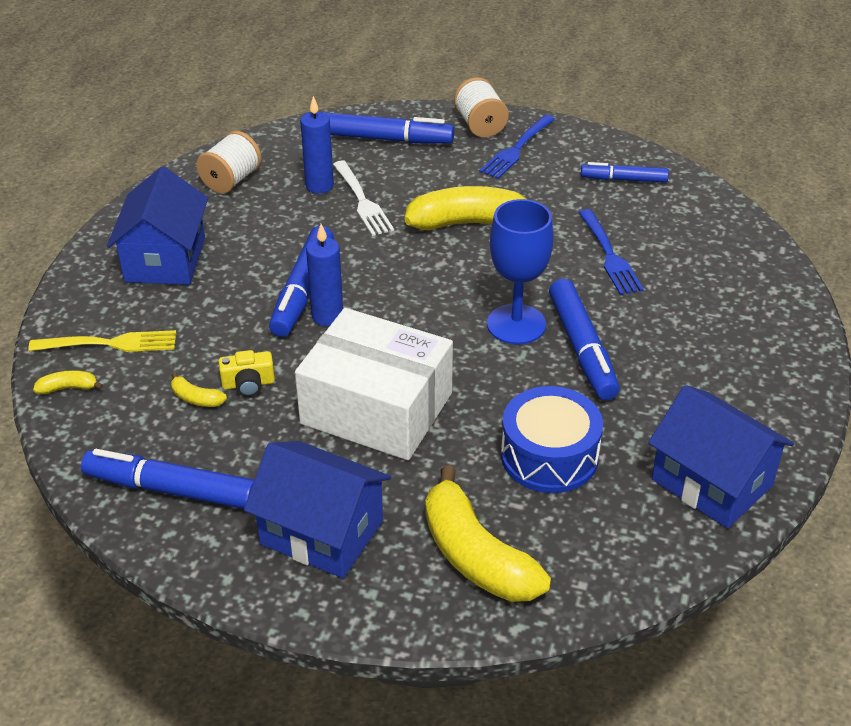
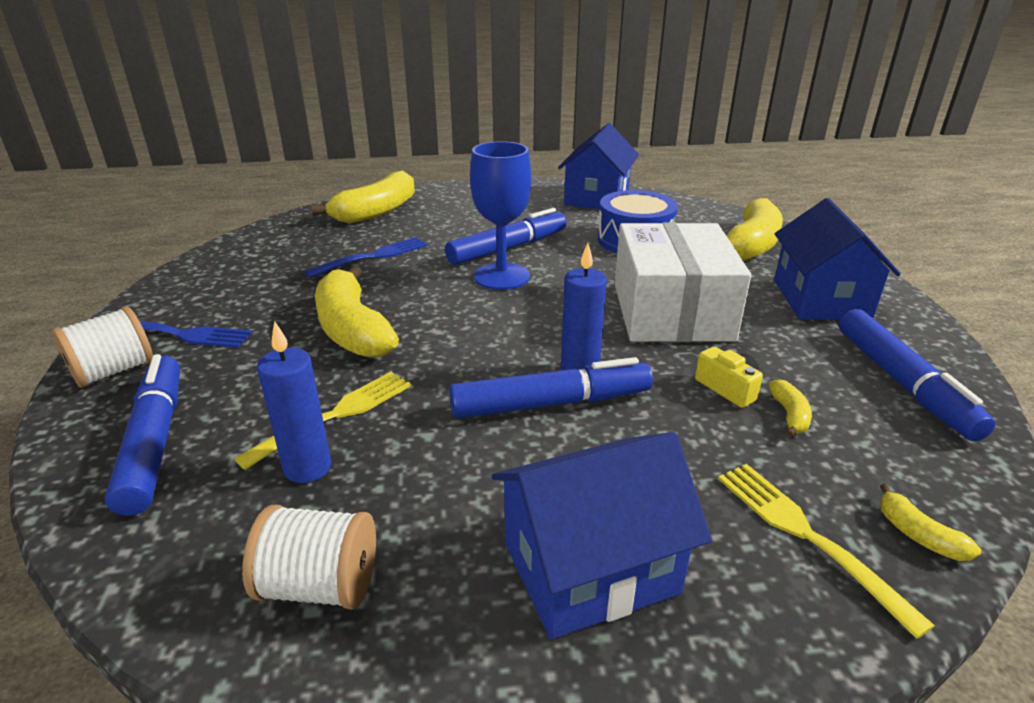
camera: 115 degrees left, 10 degrees down
white fork [333,161,394,236] -> yellow fork [234,372,411,470]
blue marker [581,162,669,183] -> none
none -> yellow banana [311,171,415,223]

